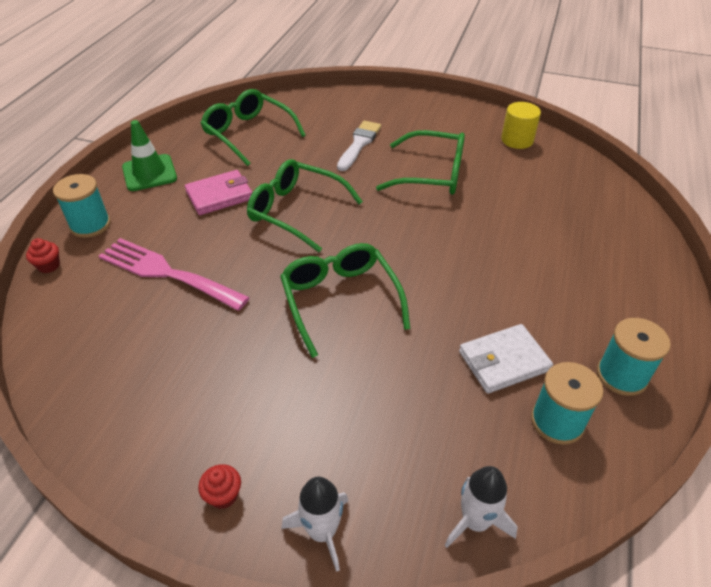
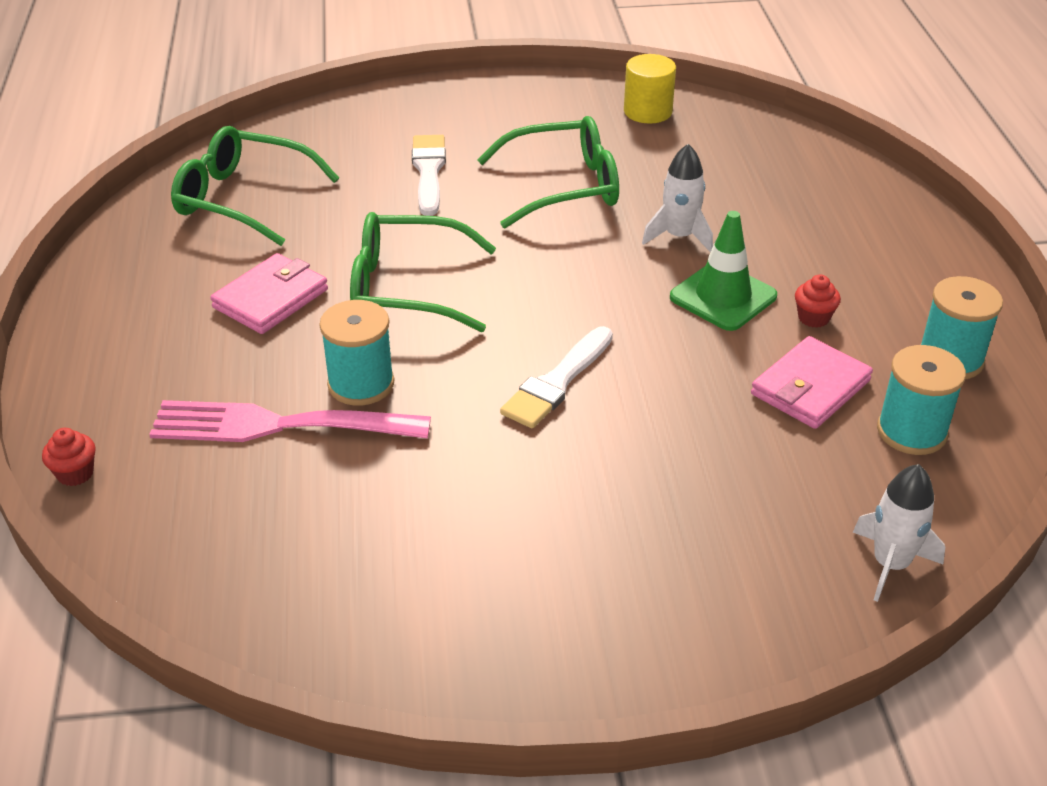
camera: 25 degrees left, 5 degrees down
turquoise spool [53,174,111,238] -> turquoise spool moved to [319,300,394,406]
green traffic cone [122,120,177,191] -> green traffic cone moved to [670,211,777,331]
red cupcake [198,464,241,509] -> red cupcake moved to [795,275,841,328]
green glasses [280,243,410,358] -> white brush [500,326,613,428]
white rocket [282,477,348,572] -> white rocket moved to [642,144,713,252]
white wallet [459,324,553,393] -> pink wallet [751,336,873,429]

